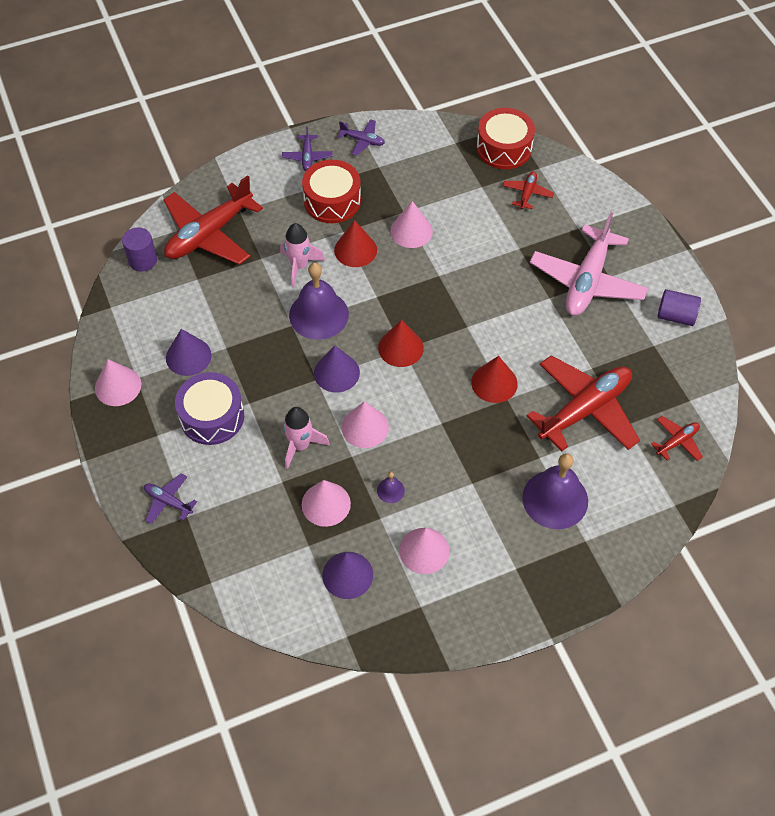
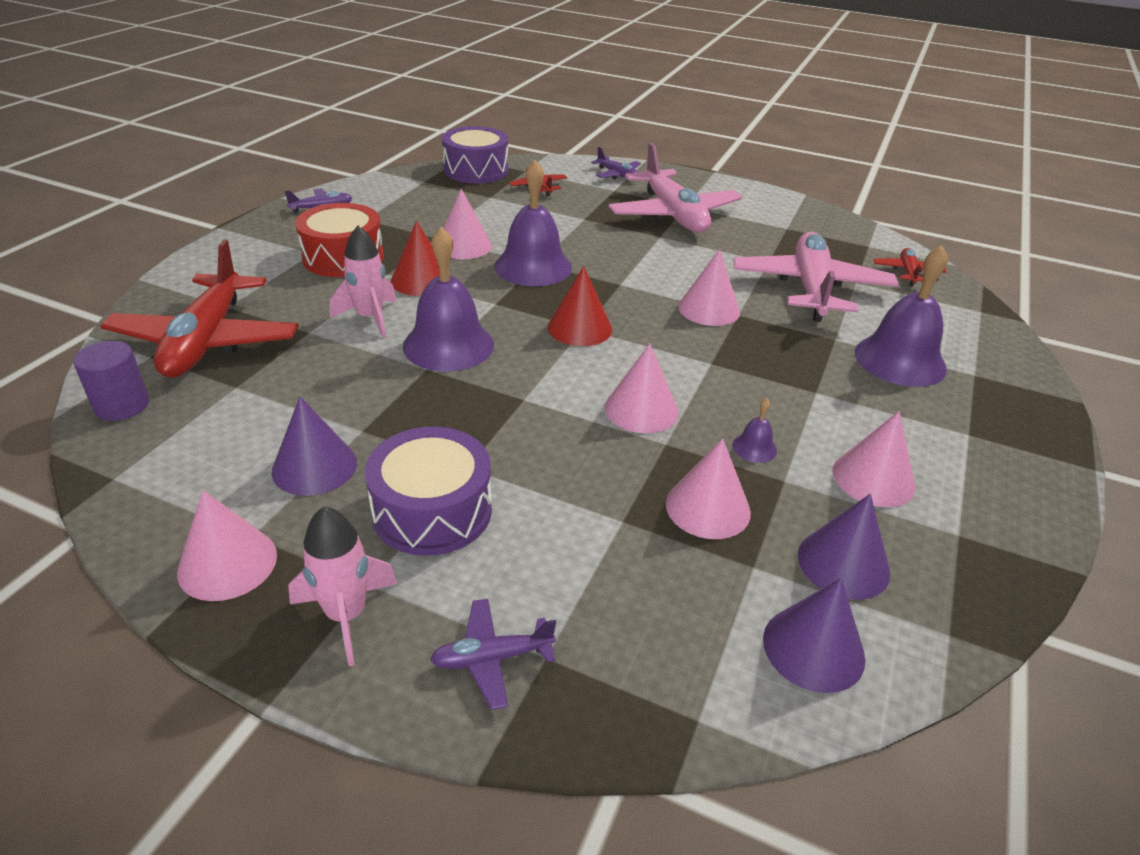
camera: 45 degrees left, 20 degrees down
purple plane [282,126,333,171] -> purple plane moved to [591,147,641,179]
pink rocket [283,407,330,469] -> pink rocket moved to [288,507,397,666]
purple cone [314,346,360,392] -> purple cone moved to [763,578,865,693]
red cone [471,356,518,403] -> pink cone [678,249,740,326]
red drum [477,108,535,169] -> purple drum [442,126,508,183]
red plane [527,355,640,451] -> pink plane [734,232,899,322]
purple cylinder [658,289,701,326] -> none
none -> purple bell [494,160,572,286]

